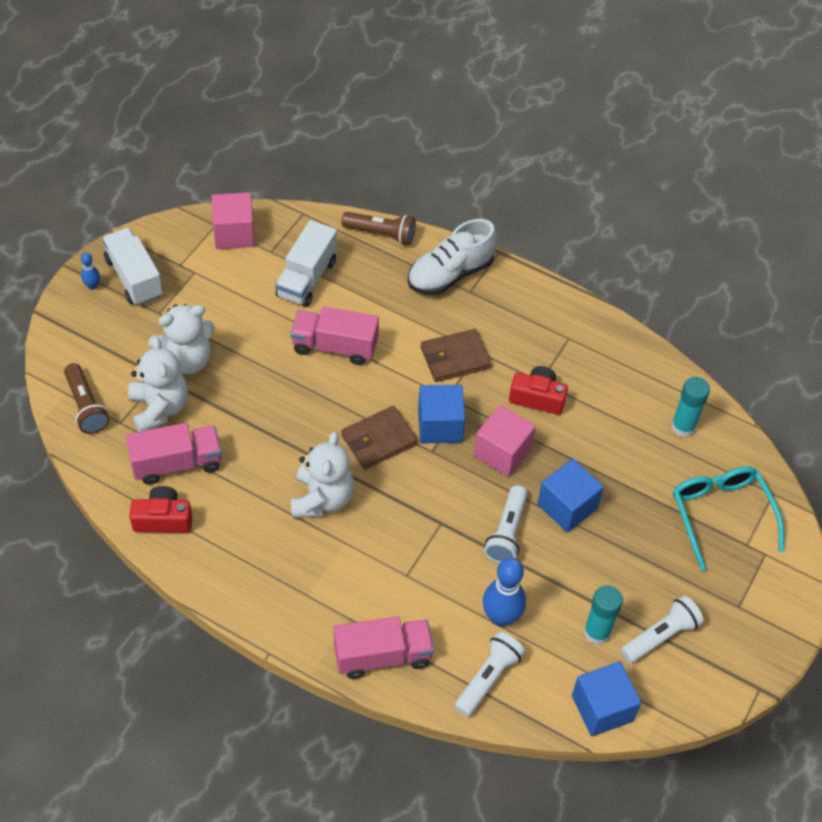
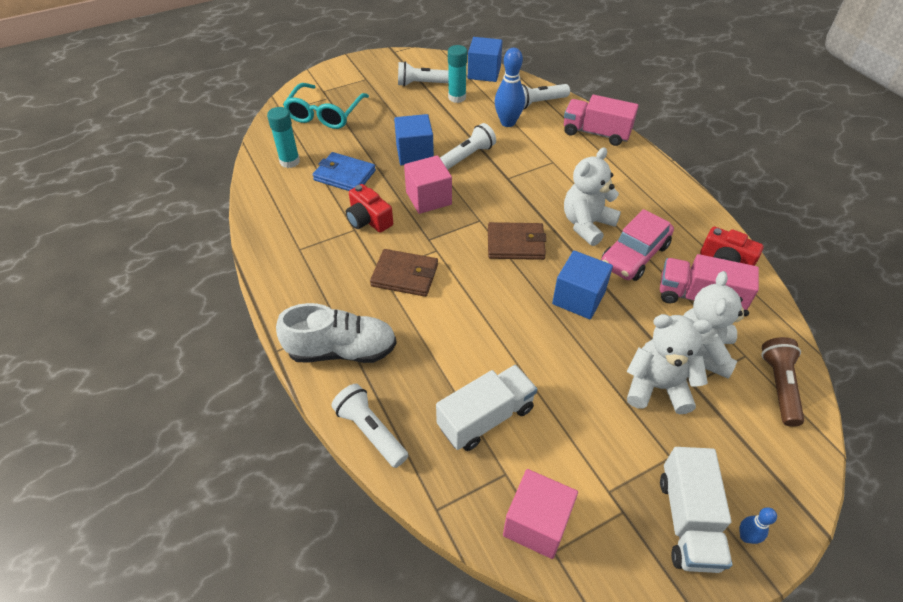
camera: 145 degrees left, 5 degrees down
pink truck [290,306,379,365] -> none
brown flashlight [342,212,416,245] -> white flashlight [331,384,408,468]
blue cube [418,385,465,444] -> blue cube moved to [552,250,613,319]
none -> blue wallet [312,152,376,191]
none -> pink car [601,209,674,281]

